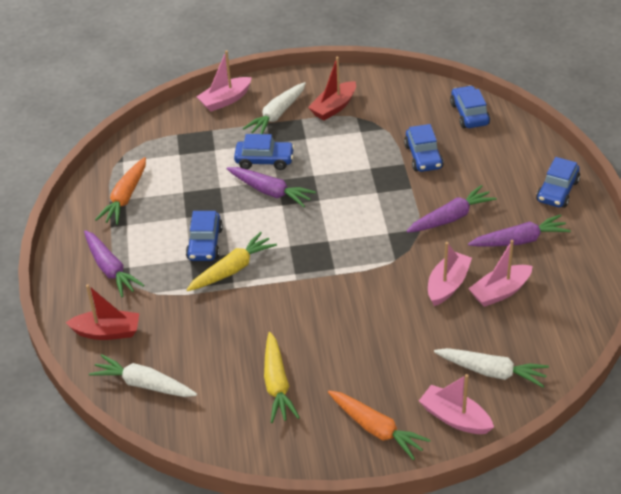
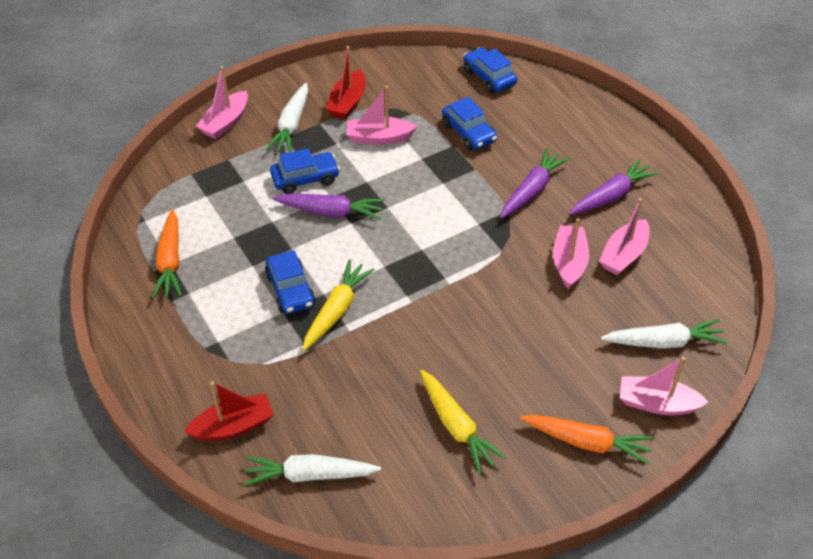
camera: 25 degrees left, 5 degrees up
purple carrot [84,230,144,297] -> none
blue car [536,157,580,208] -> none
none -> pink boat [347,86,417,145]

